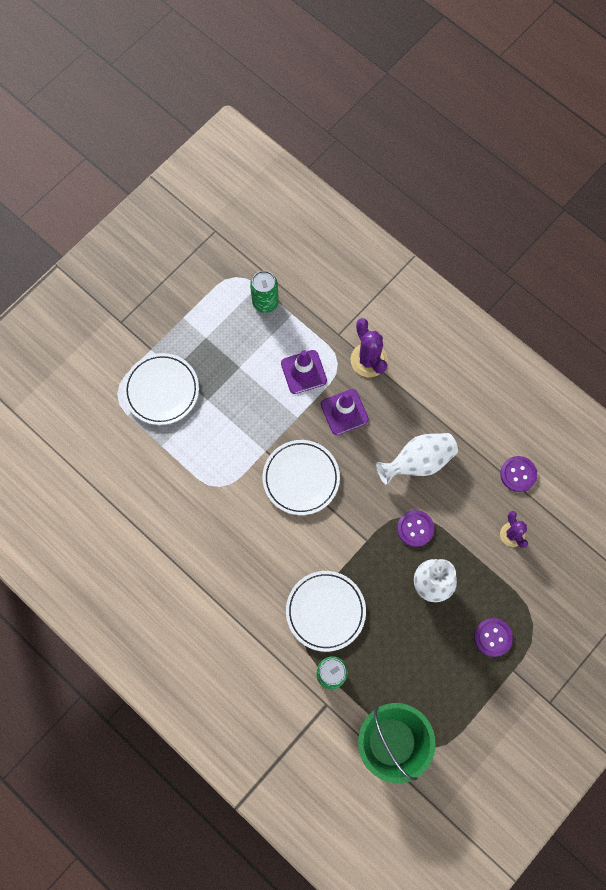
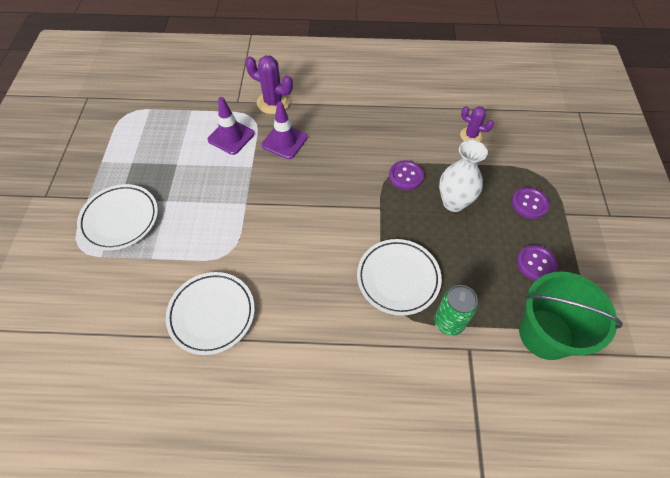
camera: 40 degrees left, 15 degrees down
green can [250,271,279,313] -> none
white plate [262,440,340,515] -> white plate moved to [166,272,255,355]
white vase [376,433,458,486] -> none
purple button [500,456,537,492] -> purple button moved to [517,245,558,281]

